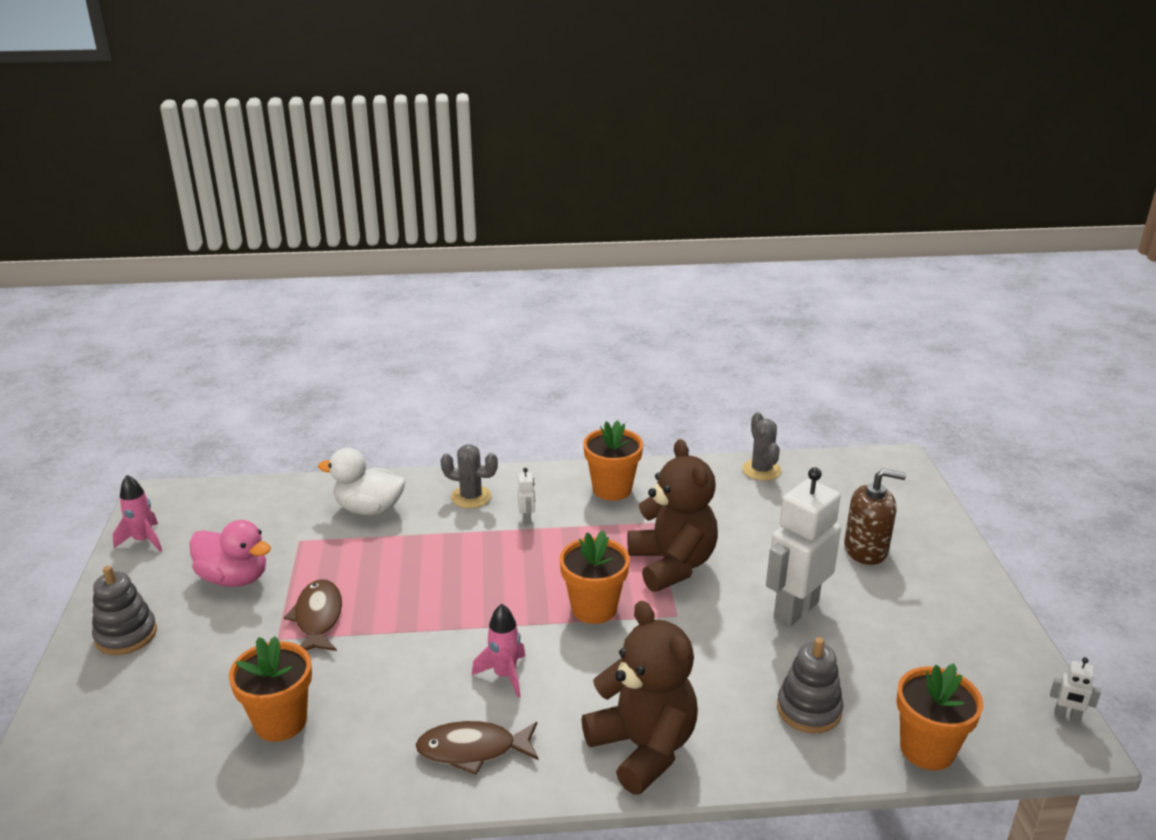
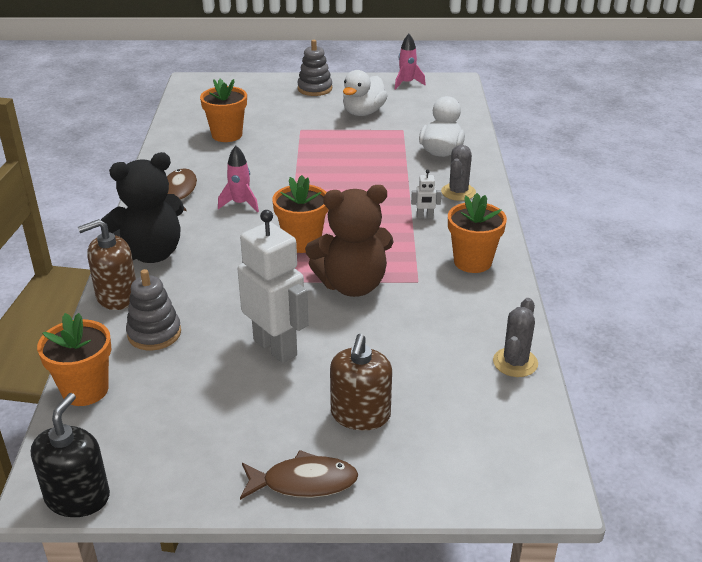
camera: 95 degrees right, 5 degrees up
pink duck [190,520,271,587] -> white duck [343,70,388,116]
brown fish [284,579,342,651] -> brown fish moved to [240,450,358,500]
brown teddy bear [581,601,698,795] -> black teddy bear [100,152,184,263]
grey cactus [742,412,781,481] -> grey cactus turned 60 degrees counterclockwise [493,298,538,377]
white robot [1050,657,1101,722] -> black soap dispenser [31,393,110,517]
none -> brown soap dispenser [78,219,136,310]

